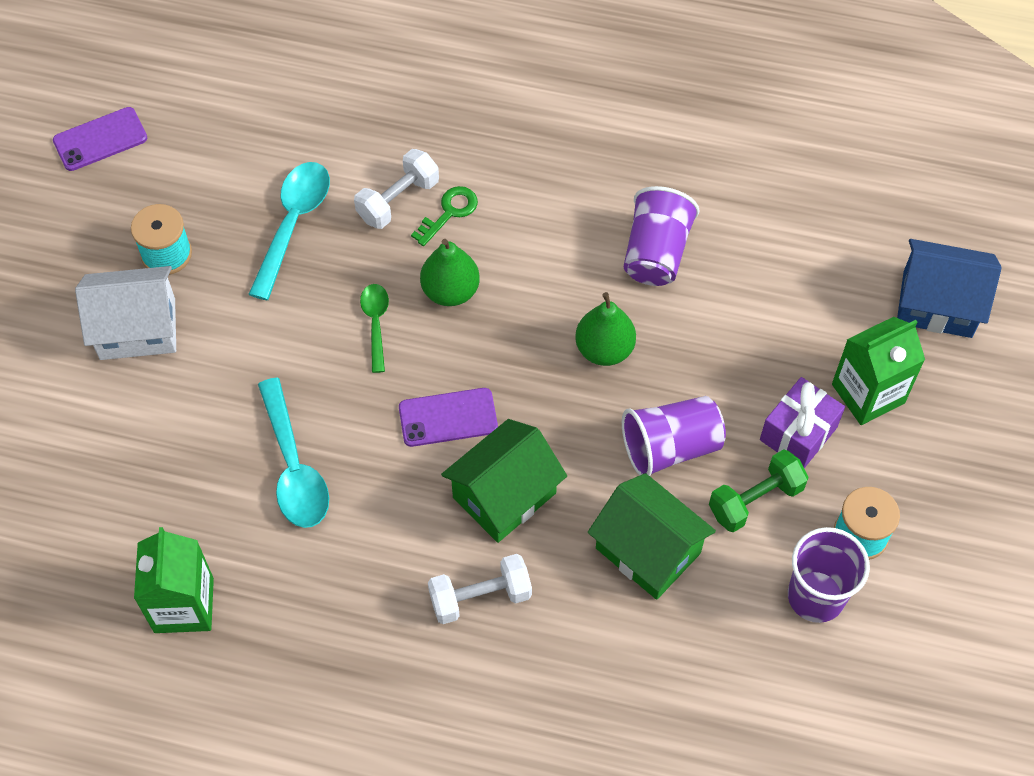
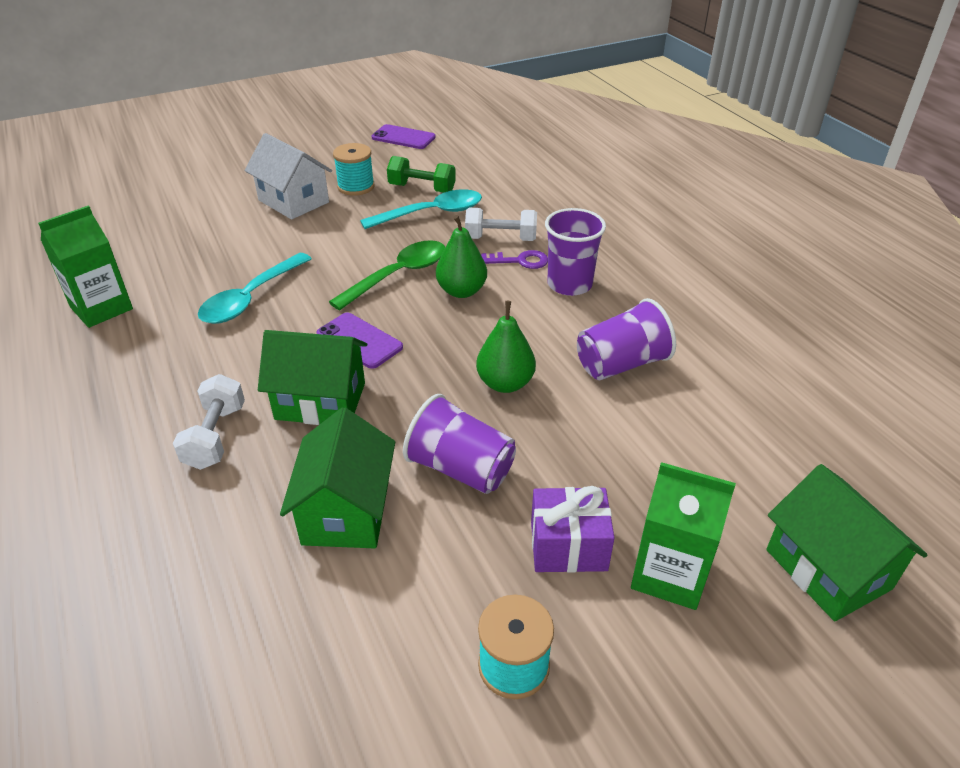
camera: 50 degrees right, 20 degrees down
green spoon [360,284,389,373] -> green spoon [329,240,445,311], size x1.69
green key [411,186,478,246] -> purple key [481,250,548,269]
white dumbbell [428,554,532,624] -> white dumbbell turned 60 degrees clockwise [173,374,245,470]
green dumbbell [709,449,809,532] -> green dumbbell moved to [387,156,456,192]
purple cup [788,527,870,623] -> purple cup moved to [545,208,606,296]
blue house [897,239,1002,338] -> green house [766,464,928,621]

